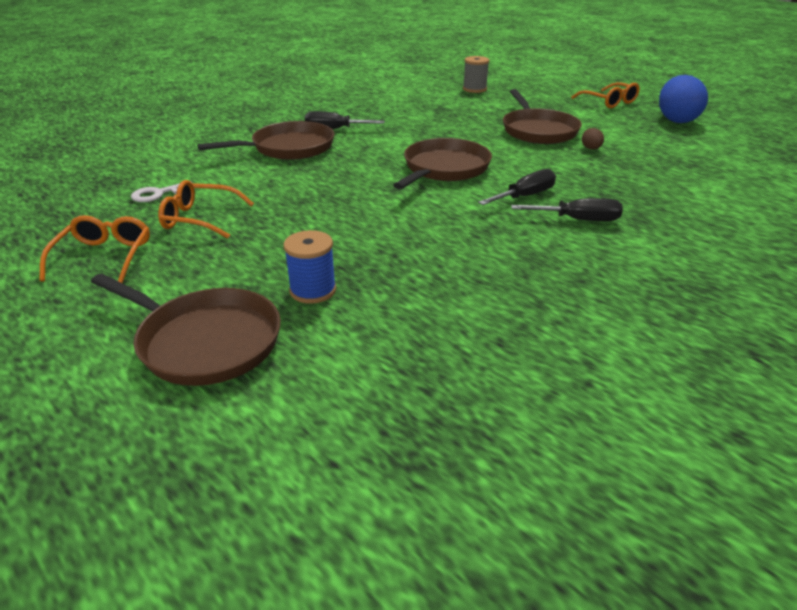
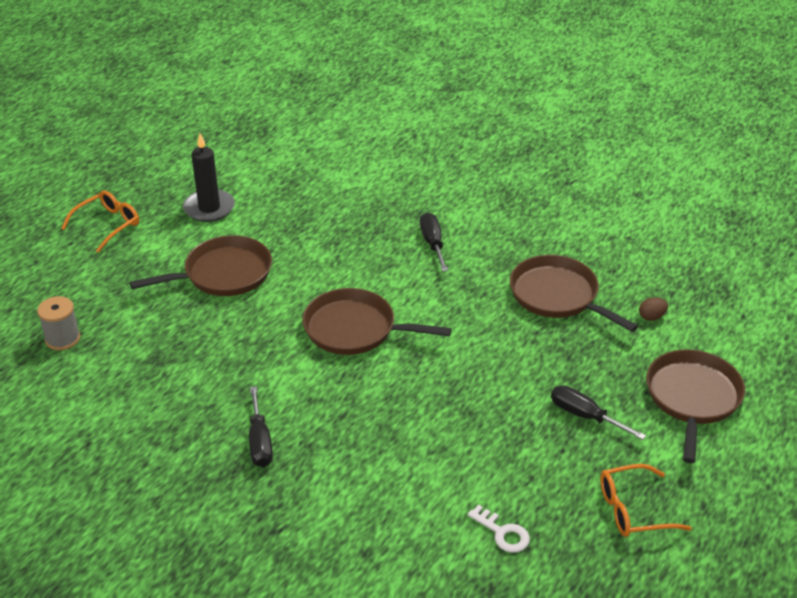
camera: 105 degrees left, 5 degrees up
orange glasses [158,180,254,238] -> none
brown pan [198,121,334,160] -> brown pan moved to [510,255,638,332]
blue spool [284,230,336,304] -> none
black screwdriver [478,169,556,205] -> black screwdriver moved to [551,385,646,440]
brown egg [582,128,604,150] -> brown egg moved to [639,297,668,321]
blue egg [659,75,708,123] -> none
none -> black candle [183,133,235,222]

